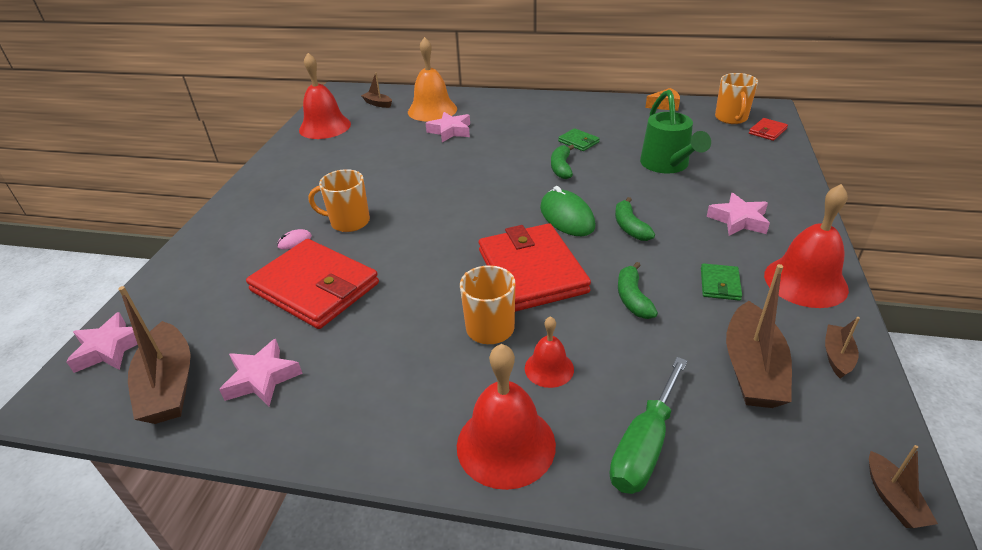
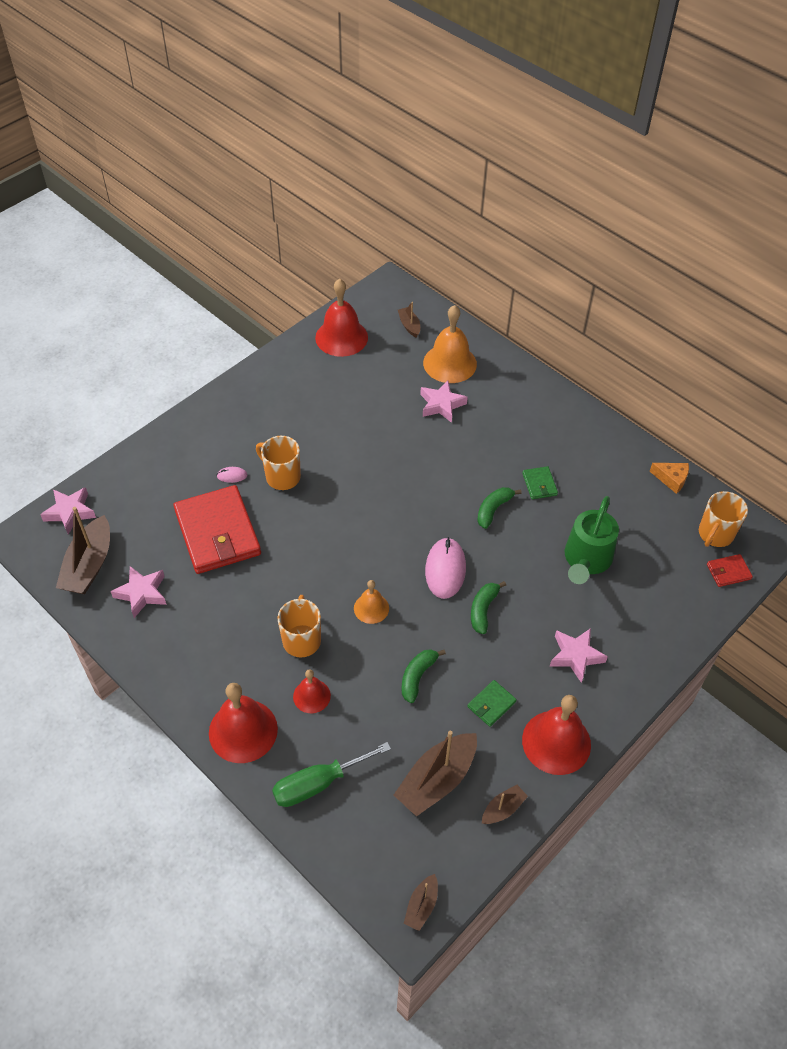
camera: 30 degrees right, 15 degrees up
red wallet [479,223,591,312] -> orange bell [354,580,389,624]
green mouse [540,186,595,236] -> pink mouse [425,537,466,599]

